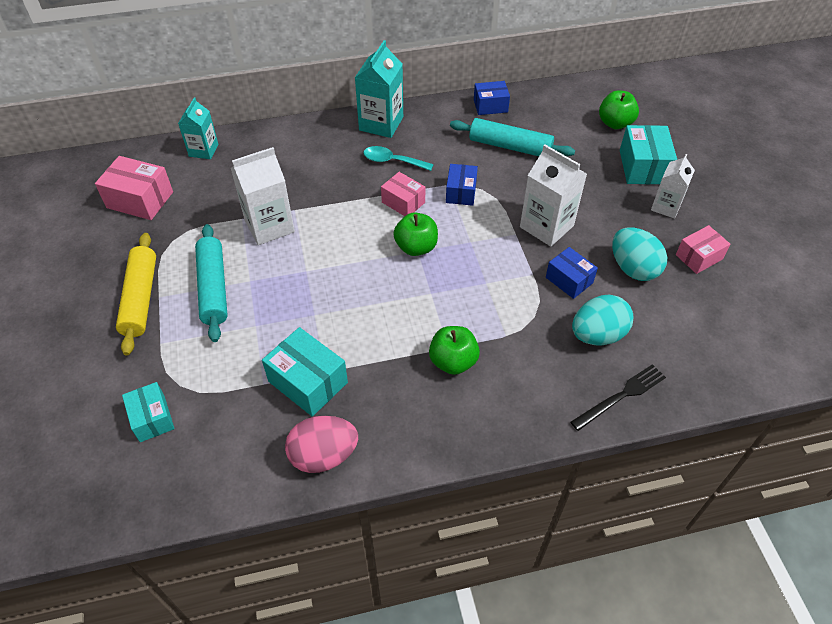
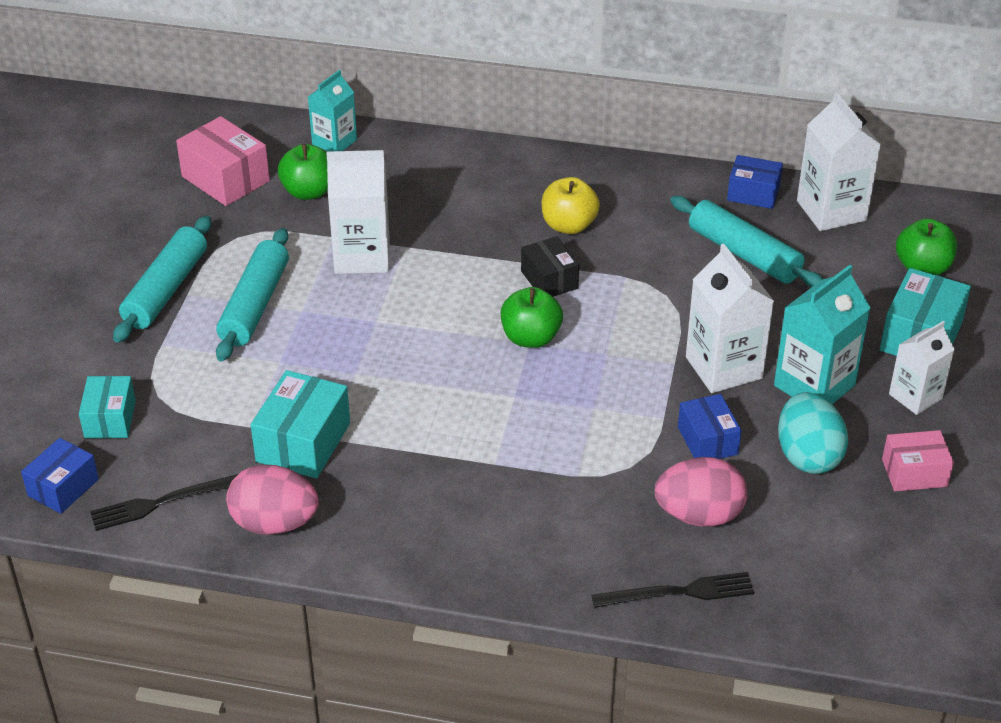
camera: 25 degrees right, 10 degrees down
yellow rolling pin [116,233,156,355] -> turquoise rolling pin [113,216,211,343]
turquoise box [262,327,348,417] -> turquoise box turned 45 degrees clockwise [251,370,350,478]
turquoise carton [355,40,403,138] -> turquoise carton moved to [774,265,871,404]
turquoise spoon [363,146,434,171] -> yellow apple [542,177,600,234]
pink box [381,172,425,216] -> black box [521,236,579,297]
green apple [429,326,480,375] -> green apple moved to [278,144,328,200]
blue box [446,164,478,206] -> blue box moved to [21,438,99,514]
turquoise egg [572,295,633,346] -> pink egg [655,457,748,527]
none -> black fork [90,474,238,531]
none -> white carton [797,92,881,231]

